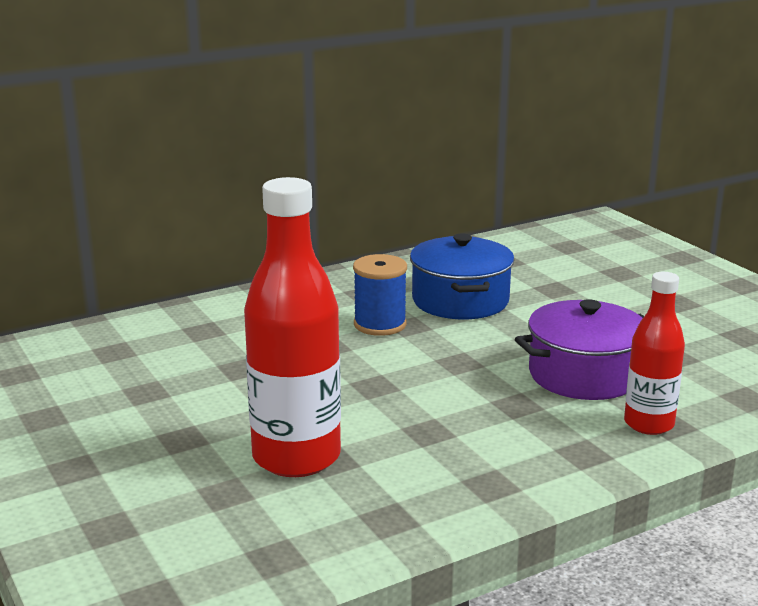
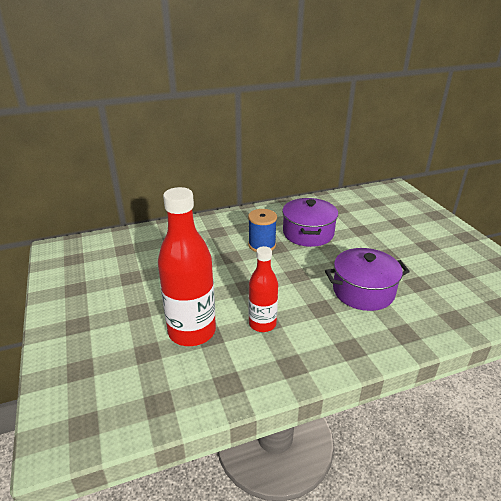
camera: 10 degrees right, 10 degrees up
blue pot [410,233,515,319] -> purple pot [282,198,338,247]
red bottle [624,272,685,435] -> red bottle moved to [248,246,278,332]

